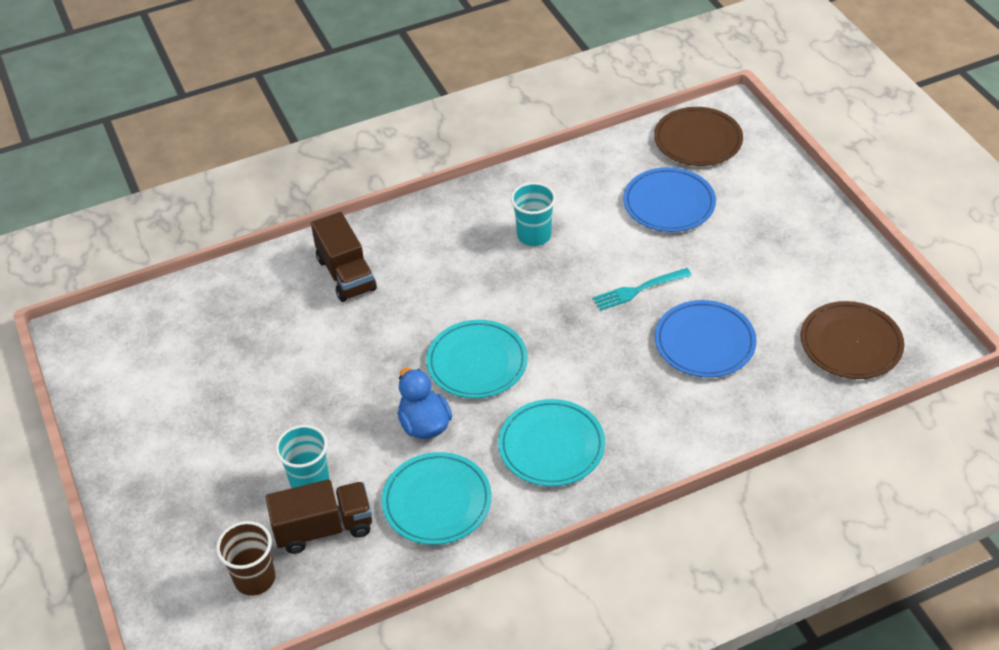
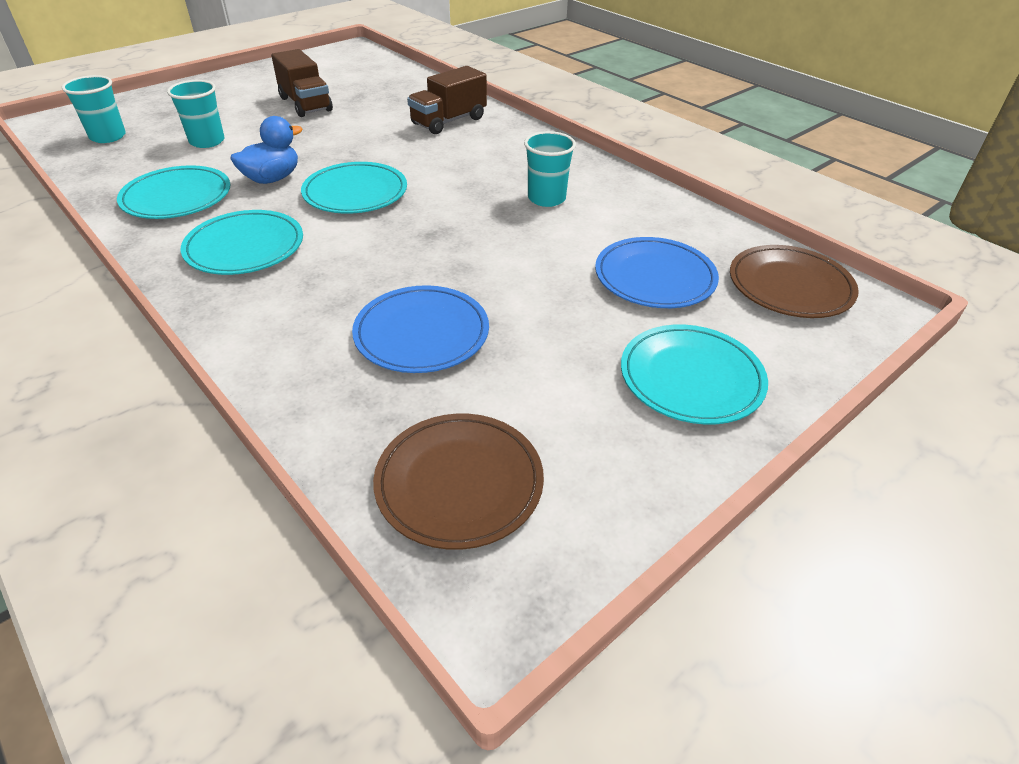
camera: 70 degrees right, 5 degrees down
brown cup [216,521,275,596] -> turquoise cup [62,75,126,143]
brown truck [266,479,372,554] -> brown truck moved to [271,49,333,117]
turquoise fork [593,268,692,311] -> none
none -> turquoise plate [621,325,768,425]

